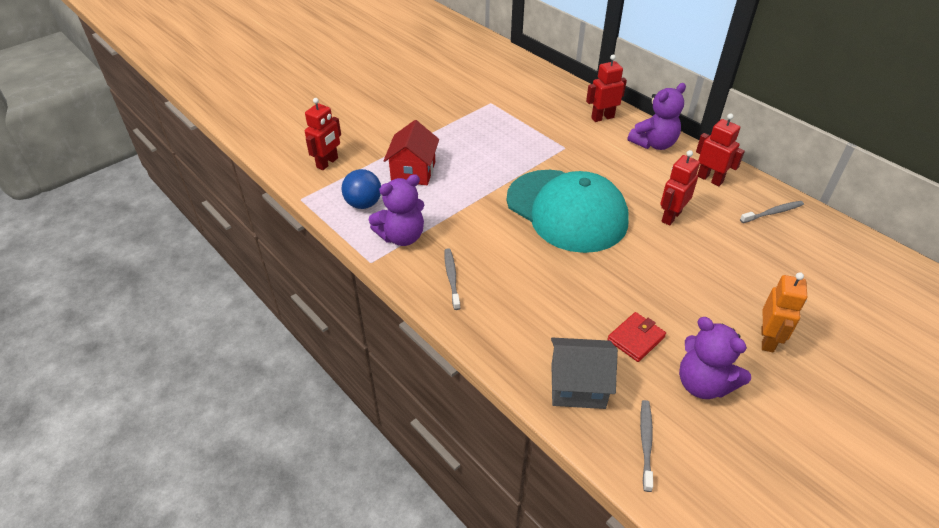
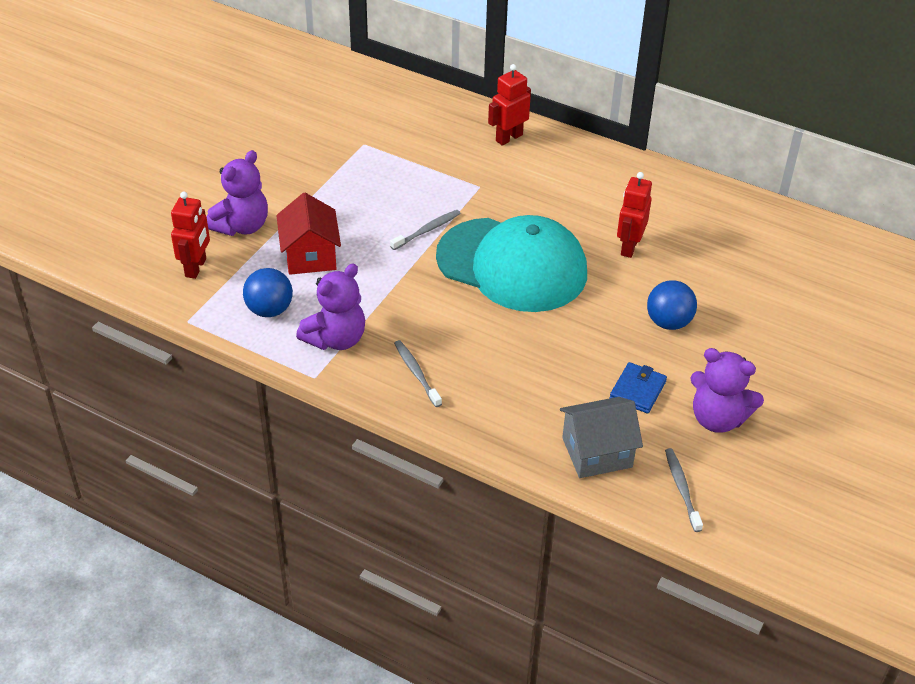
camera: 20 degrees left, 0 degrees up
red wallet [607,312,666,362] -> blue wallet [610,362,667,413]
purple teddy bear [628,83,686,150] -> purple teddy bear moved to [207,150,268,236]
red robot [696,114,745,186] -> none
grey toothbrush [740,201,804,223] -> grey toothbrush moved to [390,210,461,250]
orange robot [762,272,807,352] -> none
none -> blue ball [647,280,697,330]

